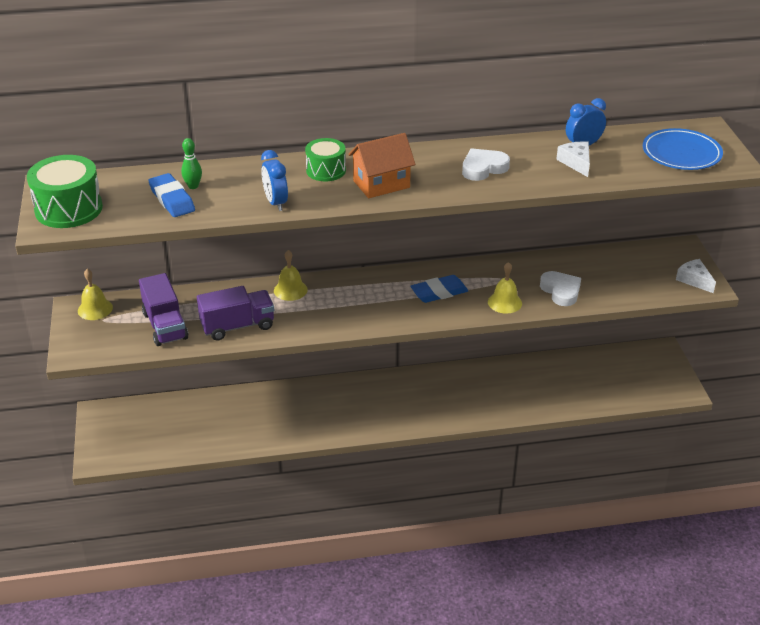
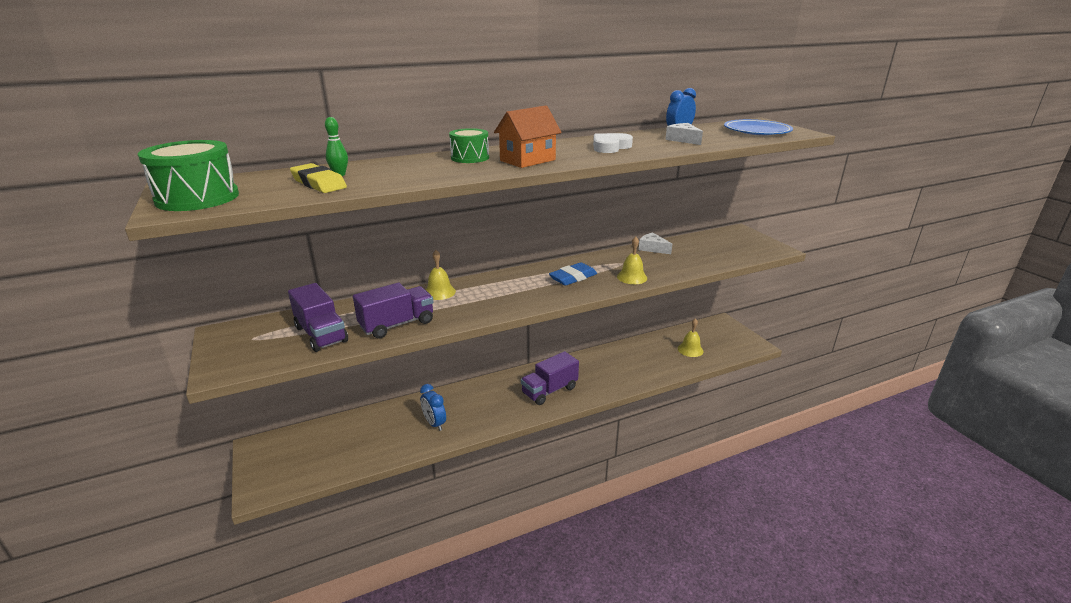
camera: 15 degrees left, 10 degrees down
yellow bell [78,269,113,320] -> yellow bell moved to [678,318,703,357]
blue eraser [148,173,195,217] -> yellow eraser [290,163,347,193]
blue clock [261,150,288,211] -> blue clock moved to [420,384,446,431]
white heart [540,271,581,306] -> none
white cheese [676,259,716,293] -> white cheese moved to [639,233,672,254]
none -> purple truck [521,351,579,405]

